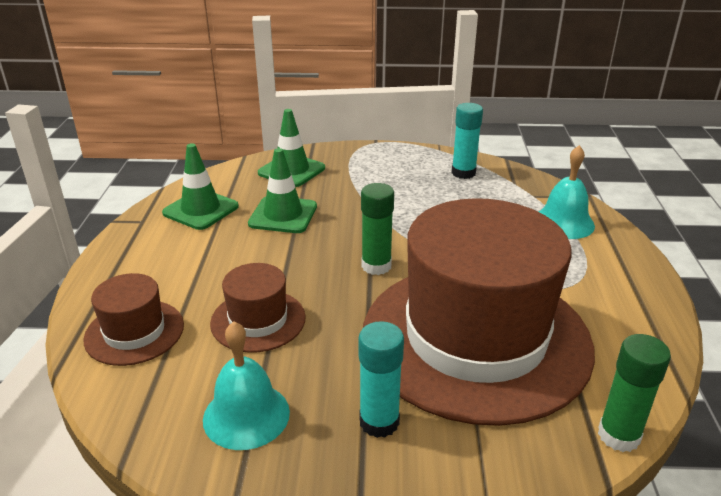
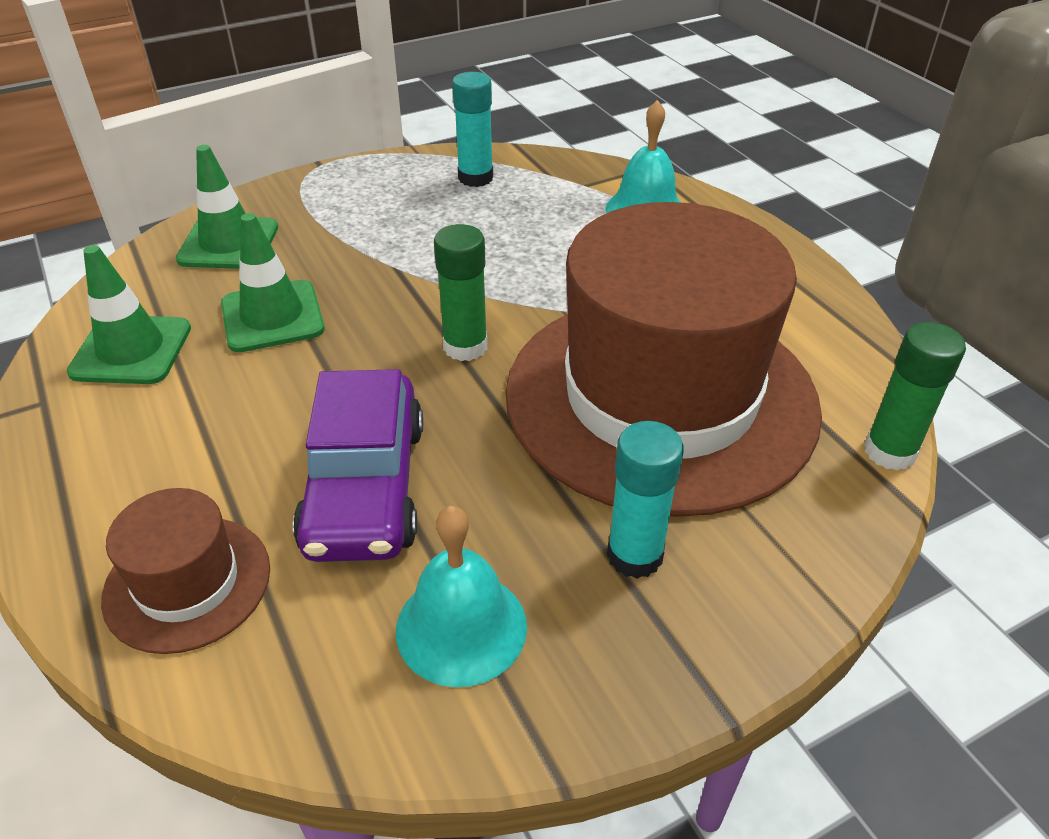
camera: 30 degrees left, 10 degrees up
brown hat [210,263,306,353] -> purple car [293,369,423,562]

